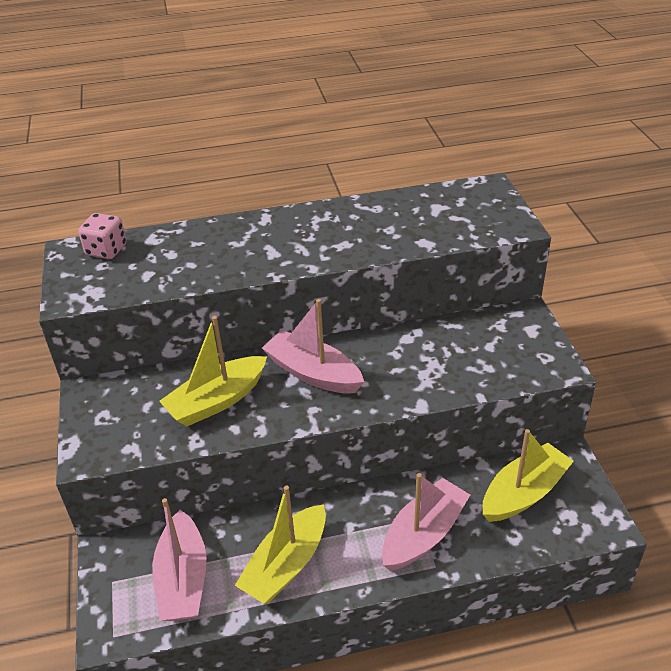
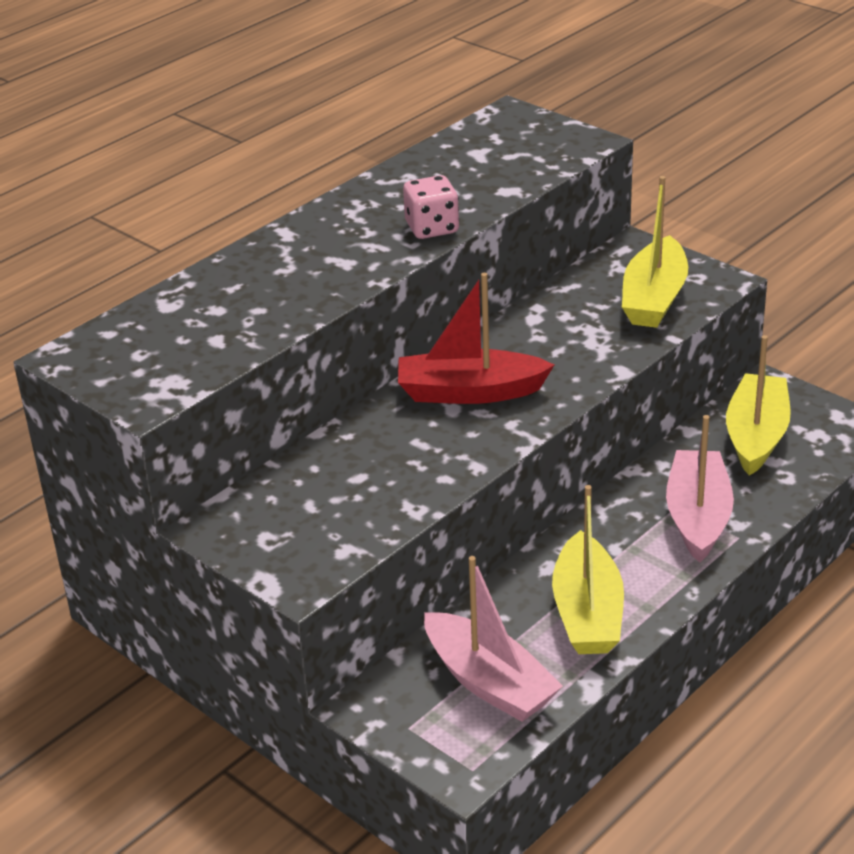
camera: 35 degrees left, 5 degrees down
pink dice [78,213,127,259] -> pink dice moved to [403,175,459,239]
yellow boat [159,316,267,426] -> yellow boat moved to [622,176,688,328]
pink boat [262,299,364,394] -> red boat [398,273,554,404]

